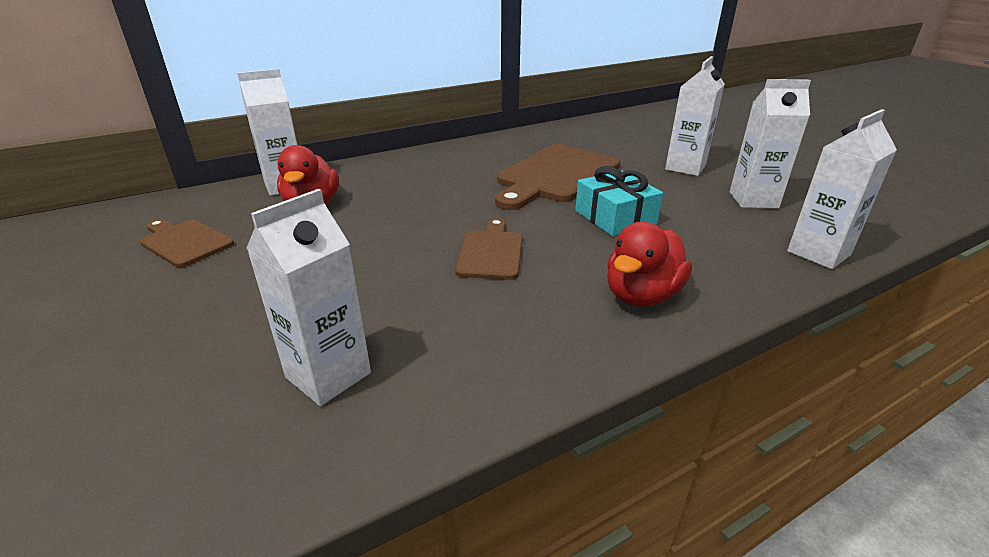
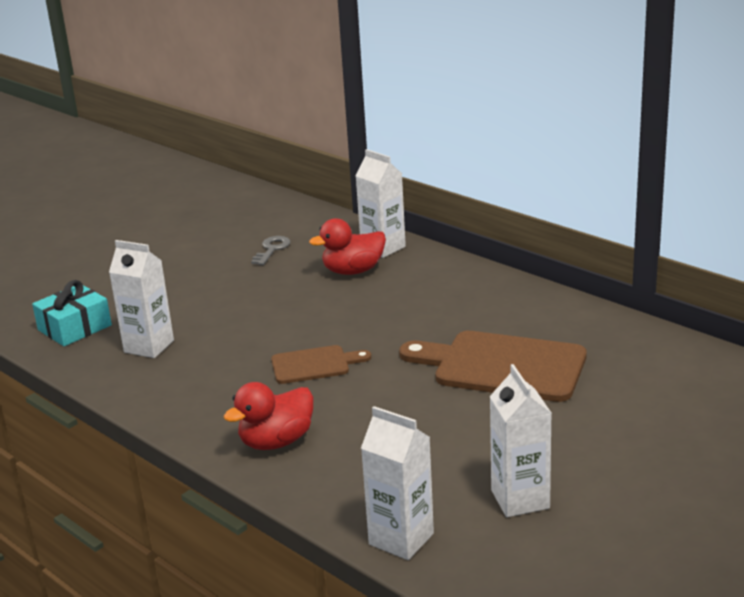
camera: 75 degrees right, 5 degrees down
brown cutting board [140,219,234,267] -> grey key [251,236,290,265]
turquoise gift [575,166,663,236] -> turquoise gift moved to [32,280,112,346]
red duck [607,222,692,307] -> red duck turned 60 degrees counterclockwise [223,382,313,450]
white carton [665,56,725,176] -> none

